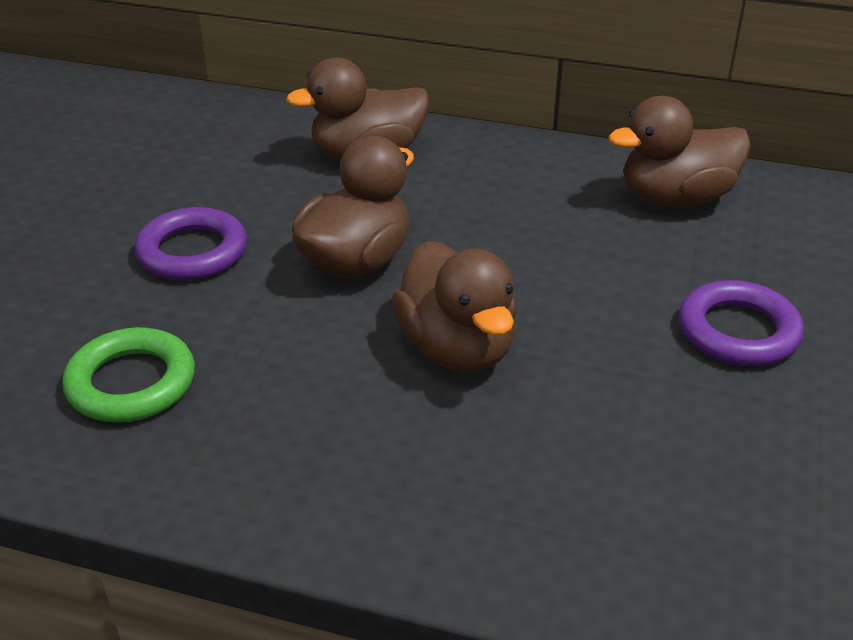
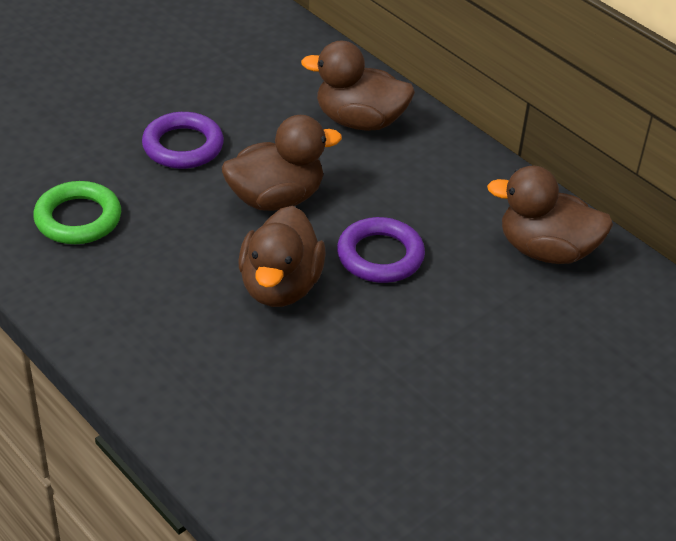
camera: 30 degrees right, 5 degrees up
purple ring [679,280,804,366] -> purple ring moved to [337,217,425,283]

